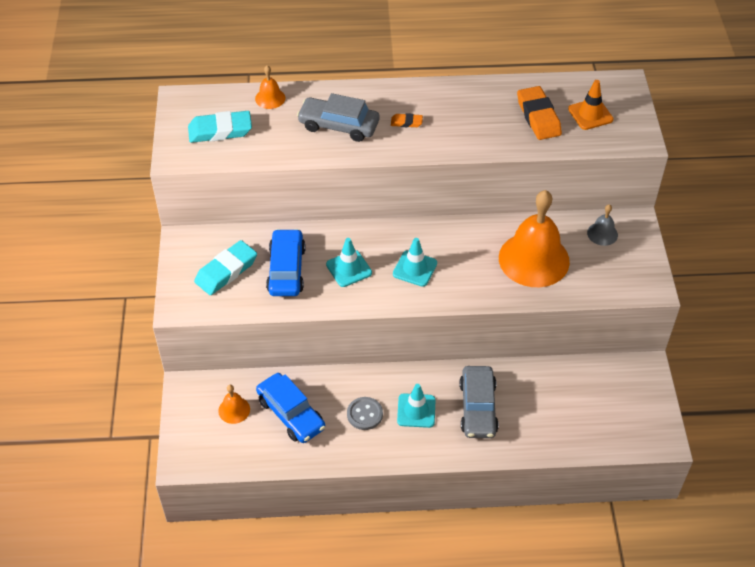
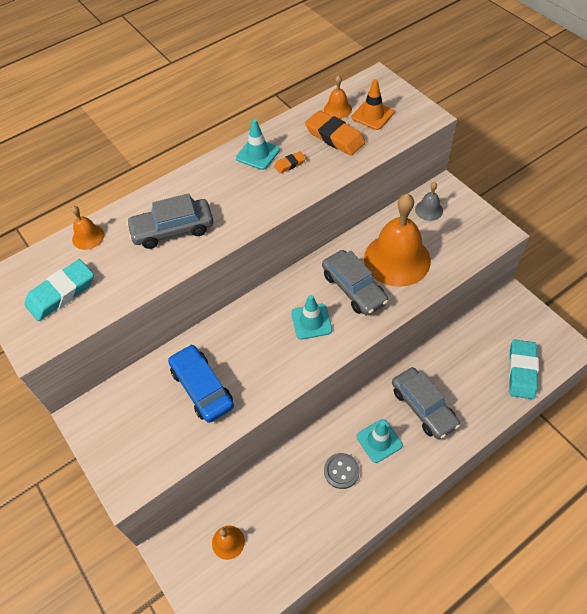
camera: 30 degrees left, 5 degrees up
turquoise eraser [194,240,257,295] -> turquoise eraser moved to [509,340,539,399]
blue car [256,373,325,443] -> none
turquoise traffic cone [326,238,372,287] -> turquoise traffic cone moved to [236,119,280,170]
orange eraser [391,113,423,127] -> orange eraser moved to [274,151,306,174]
none -> grey car [322,250,388,316]
none -> orange bell [324,75,352,119]

